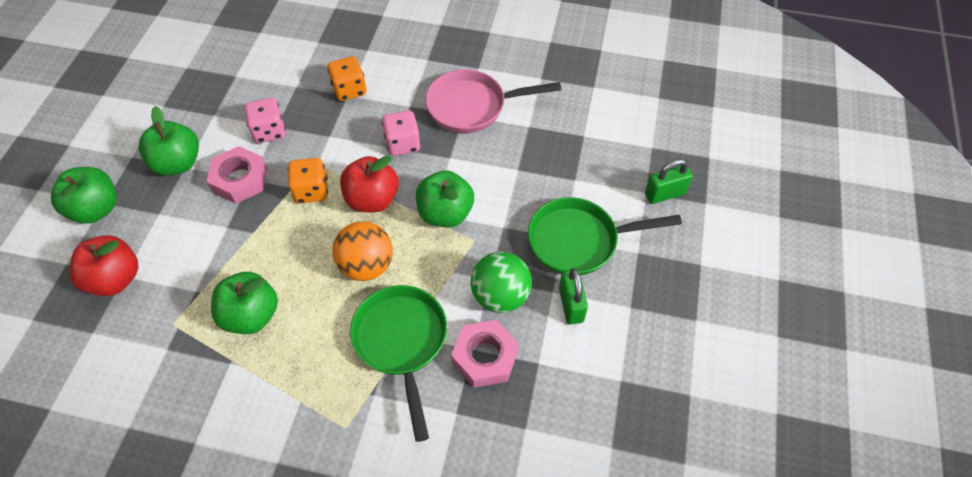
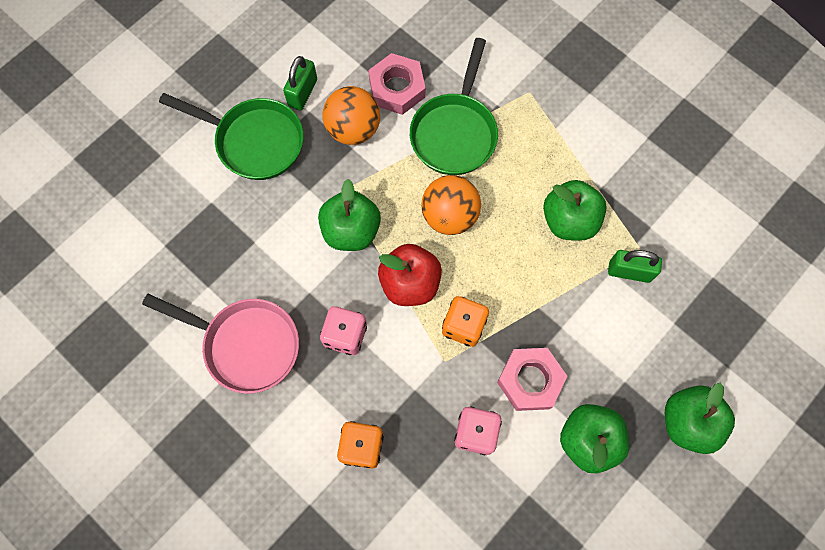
camera: 150 degrees left, 15 degrees up
red apple [69,236,138,296] -> none
green ball [471,252,532,313] -> orange ball [322,86,380,145]
green padlock [645,159,693,204] -> green padlock moved to [608,250,662,283]

